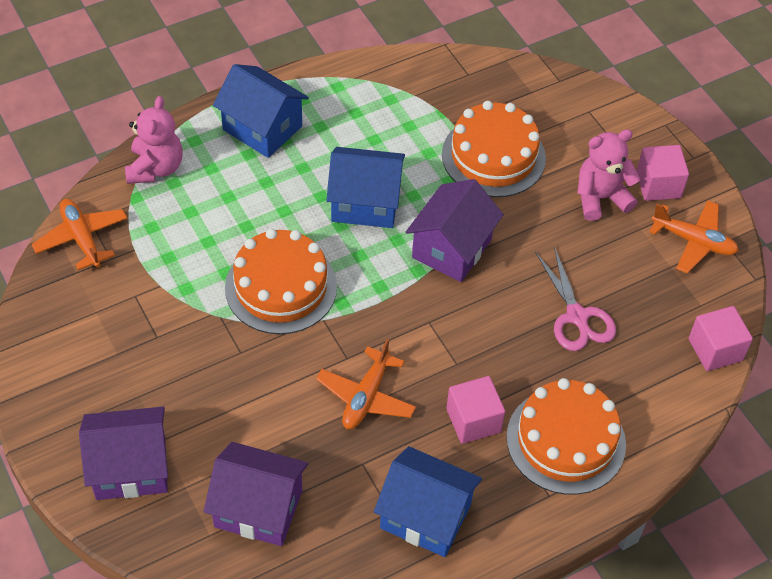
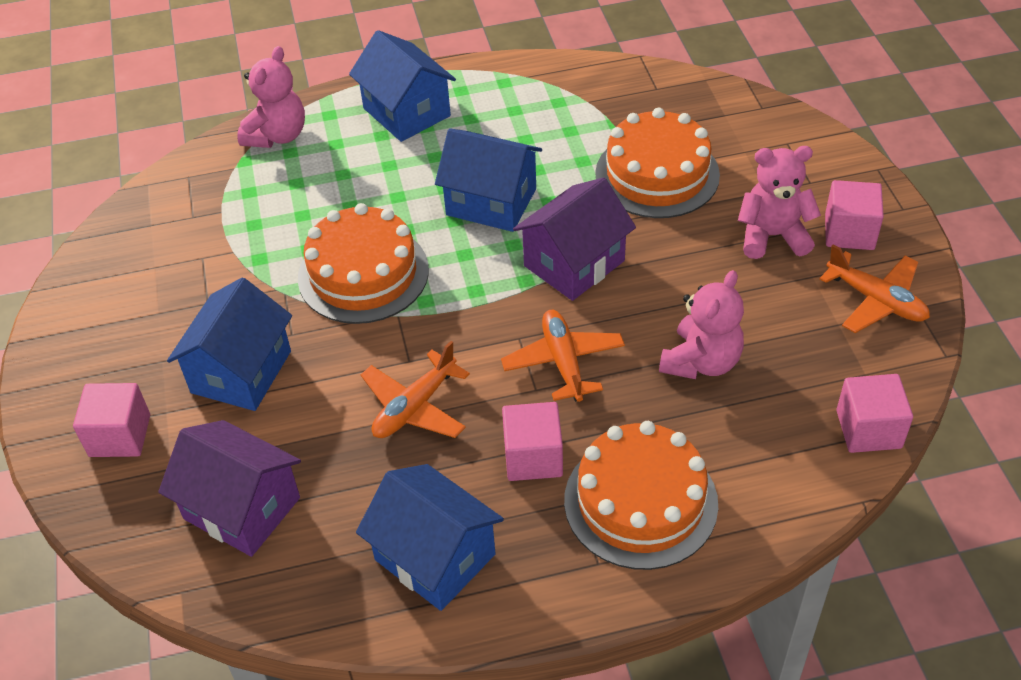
camera: 20 degrees right, 5 degrees down
orange plane [32,199,127,270] -> orange plane moved to [501,310,625,402]
purple house [79,407,168,500] -> pink cube [73,383,150,457]
pink scissors [535,246,616,351] -> pink teddy bear [659,270,744,379]
none -> blue house [167,277,292,411]

